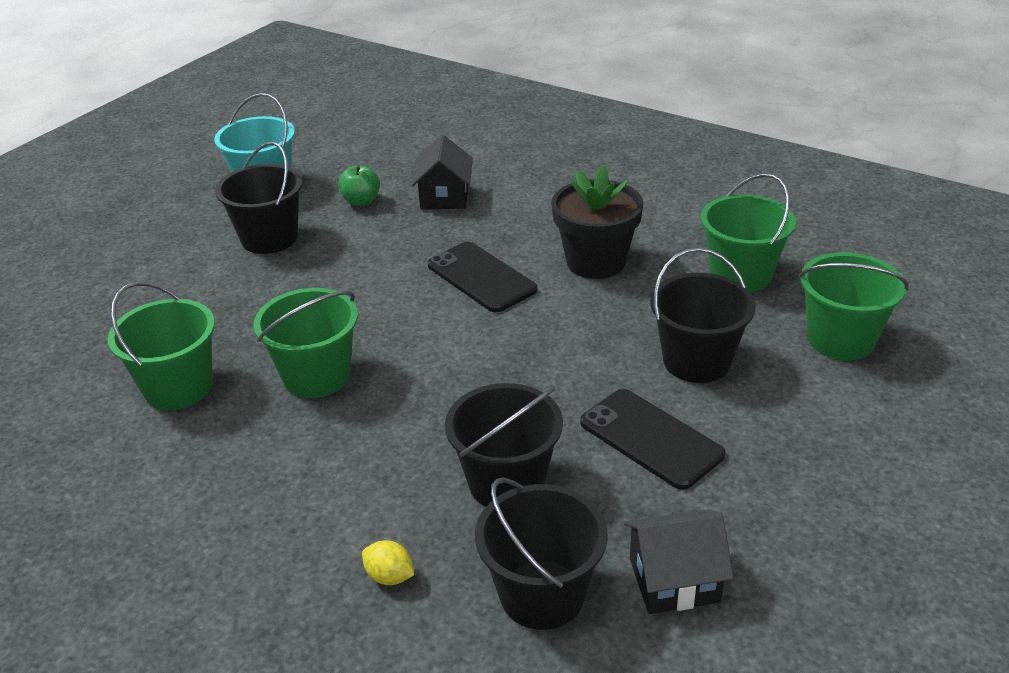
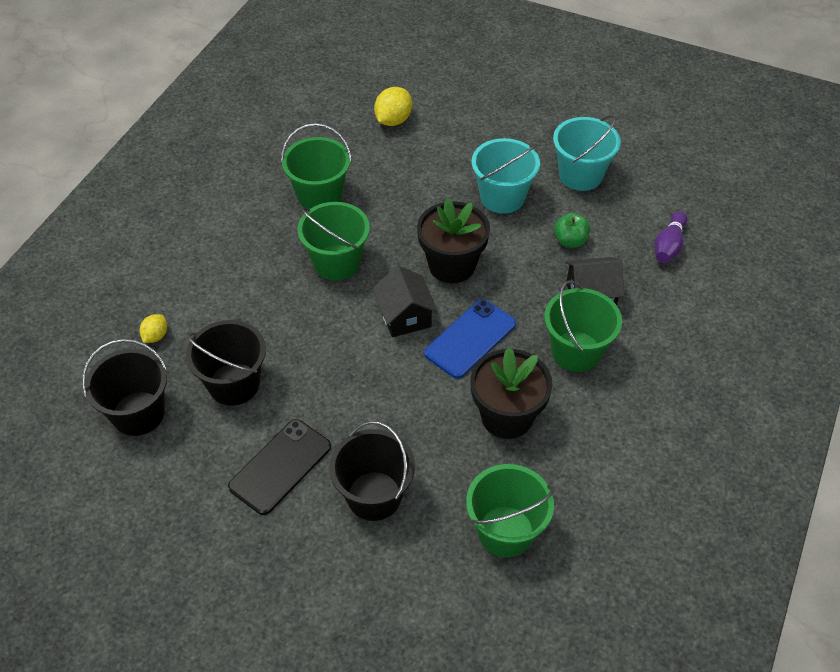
camera: 80 degrees right, 15 degrees up
black bucket [215,142,303,254] -> turquoise bucket [471,138,540,214]
black phone [428,242,537,312] -> blue phone [424,299,516,379]
black house [624,510,734,614] -> black house moved to [373,266,438,337]
green bucket [798,252,909,360] -> green bucket moved to [544,281,622,372]
none -> yellow lemon [374,87,412,126]
none -> black flower pot [417,198,490,283]
none -> purple bowling pin [654,211,687,263]

